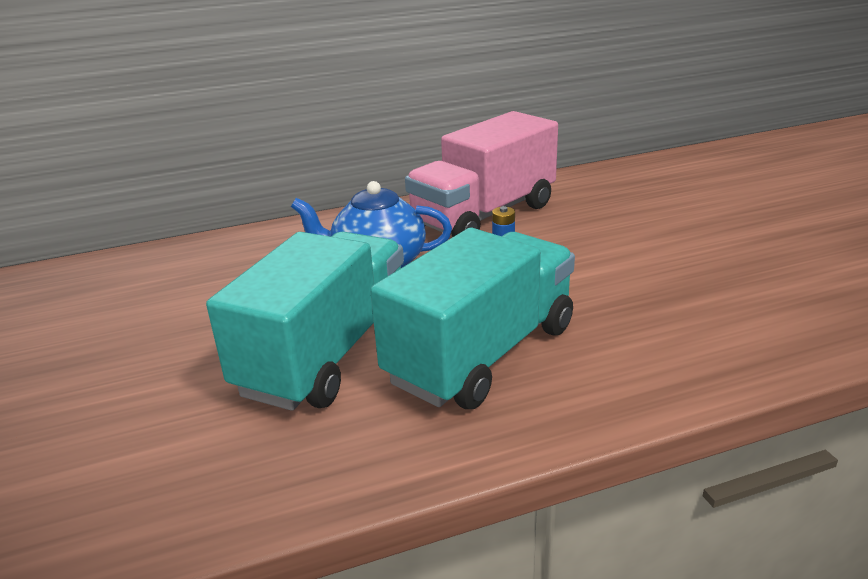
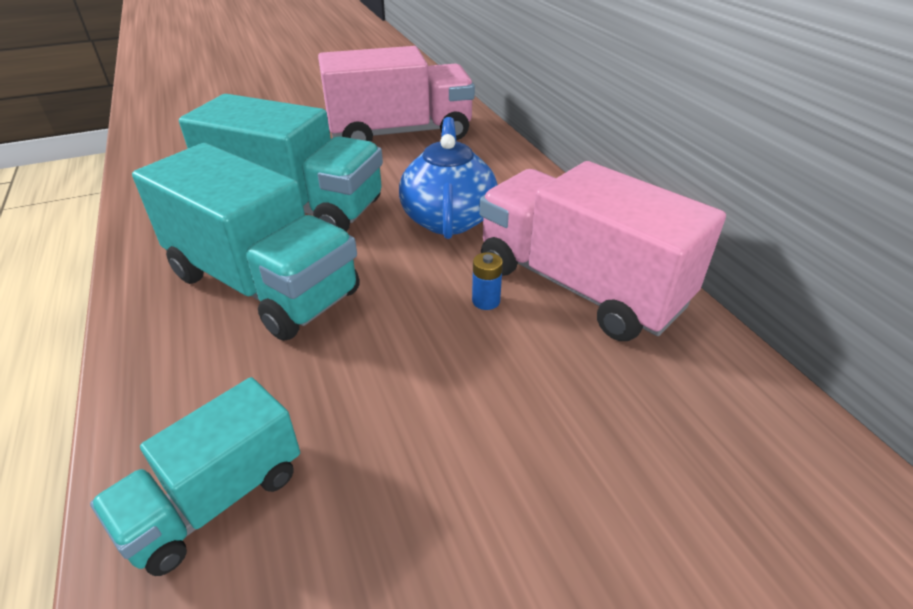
camera: 85 degrees right, 10 degrees up
none -> turquoise truck [90,377,300,576]
none -> pink truck [318,46,475,142]

